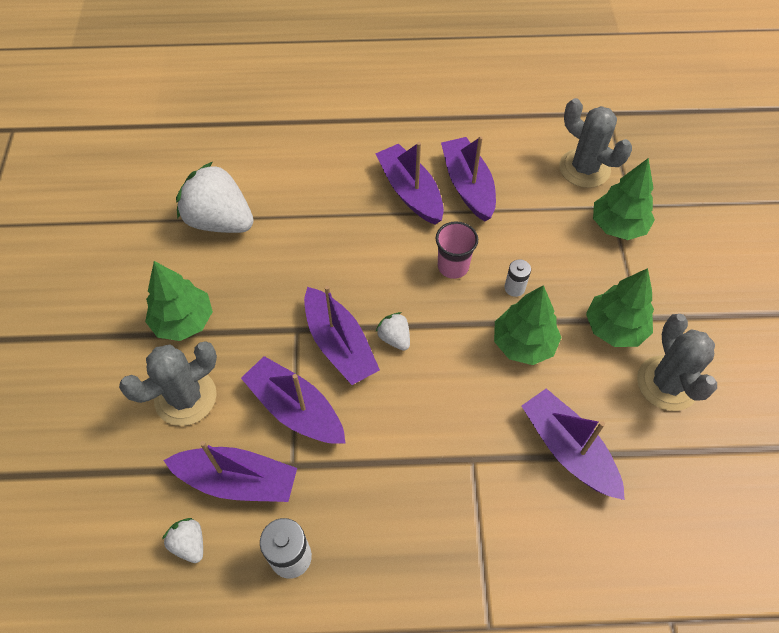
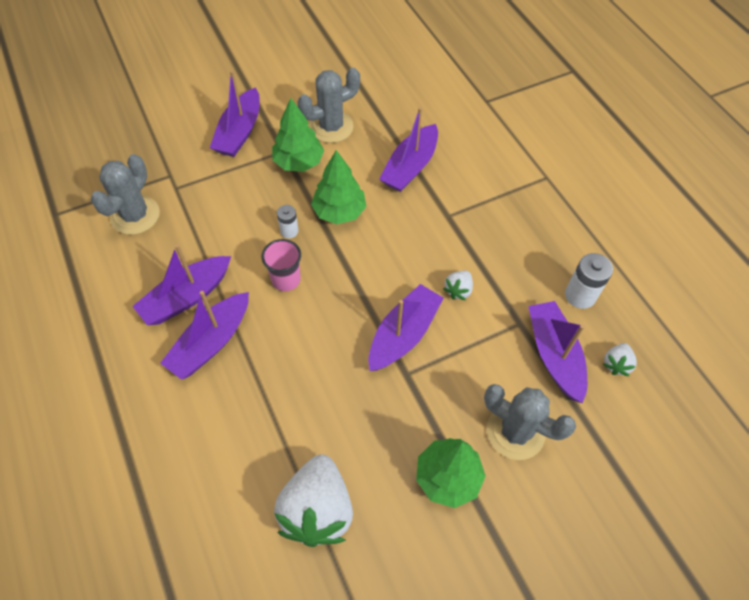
camera: 115 degrees left, 0 degrees up
purple boat [241,356,346,444] -> purple boat moved to [210,71,260,157]
white strawberry [376,312,410,351] -> white strawberry moved to [443,271,473,300]
green tree [593,158,655,240] -> none

